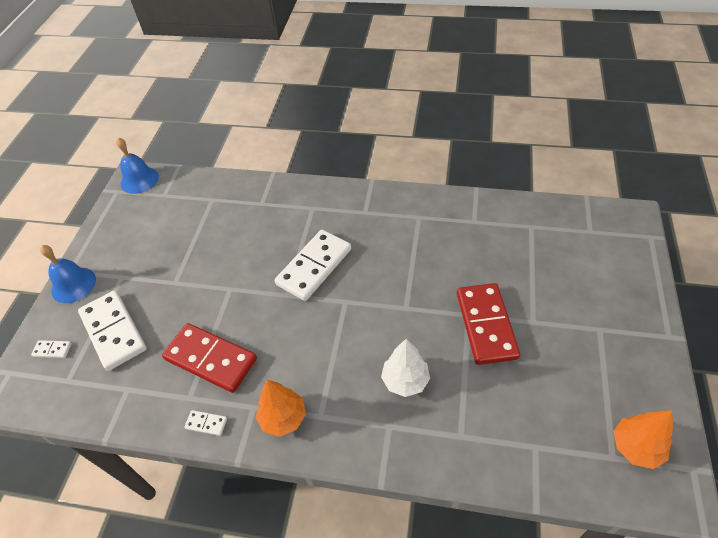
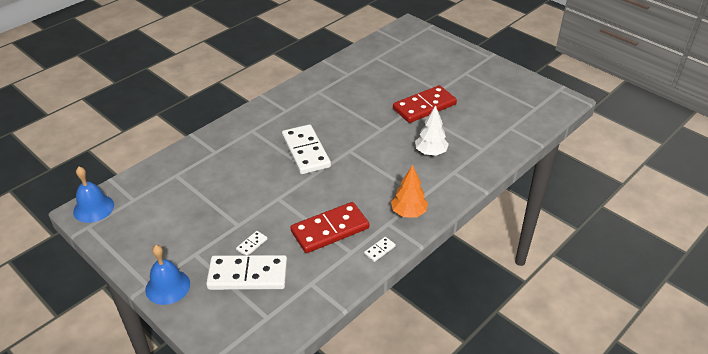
camera: 60 degrees left, 10 degrees down
white domino [31,340,71,358] -> white domino moved to [236,231,267,255]
red domino [457,283,520,365] -> red domino turned 60 degrees counterclockwise [393,85,457,123]
orange tree [613,410,673,469] -> none

